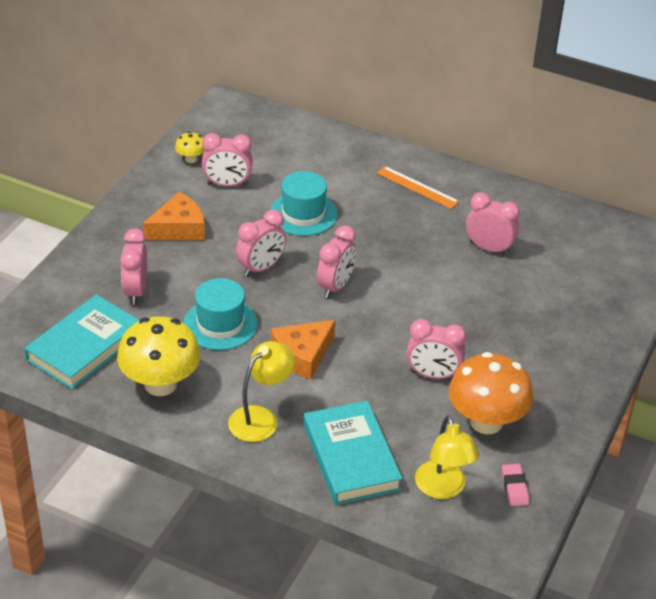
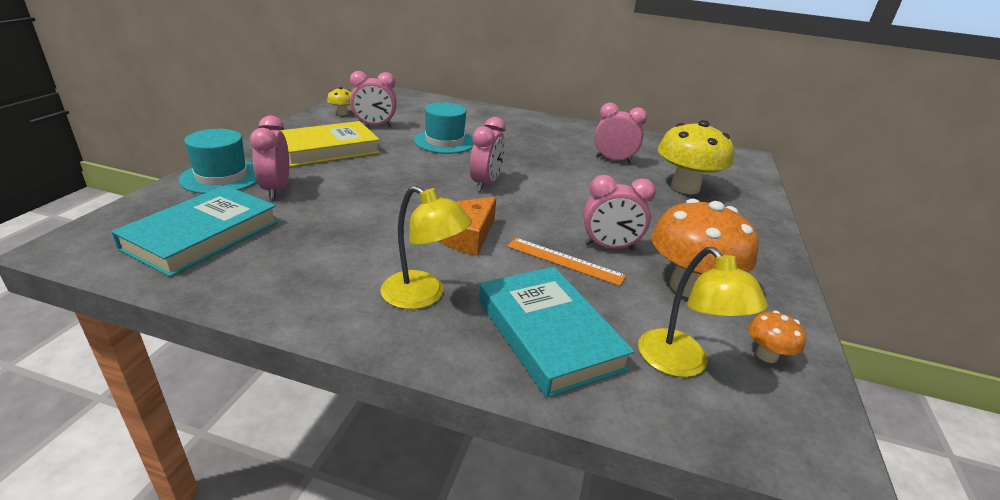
camera: 10 degrees left, 10 degrees down
yellow mushroom [117,316,201,396] -> yellow mushroom moved to [658,120,734,194]
orange cheese [143,192,205,240] -> yellow book [279,121,380,167]
turquoise hat [183,278,258,350] -> turquoise hat moved to [179,129,257,194]
yellow lamp [228,341,295,442] -> yellow lamp turned 90 degrees clockwise [380,185,472,309]
pink clock [236,210,286,277] -> none
orange ruler [377,166,460,209] -> orange ruler moved to [507,238,626,286]
pink eraser [502,464,529,506] -> orange mushroom [748,311,806,363]

